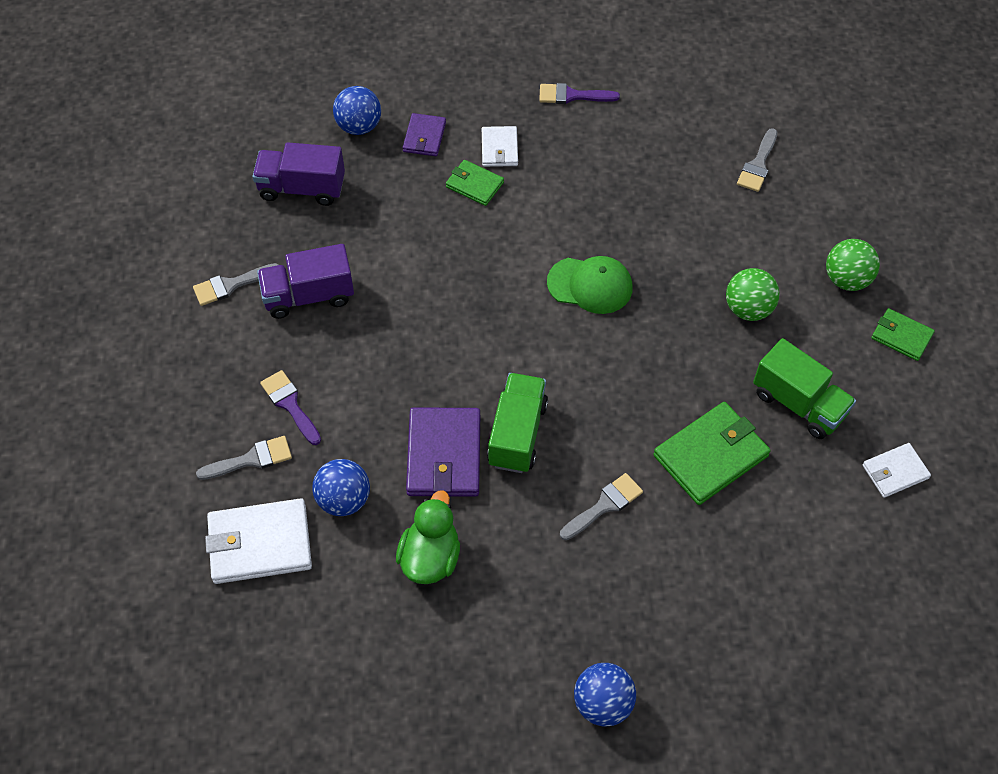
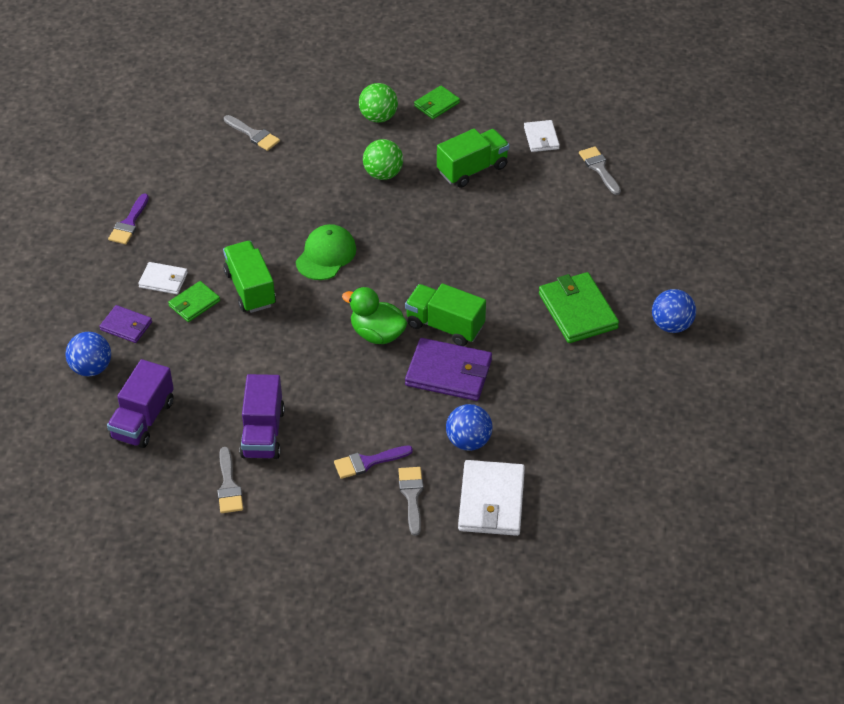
camera: 75 degrees left, 10 degrees down
green duck [396,490,460,584] -> green duck moved to [342,287,407,344]
grey brush [560,473,643,540] -> grey brush moved to [579,146,621,195]
green wallet [653,402,771,505] -> green wallet moved to [539,272,619,343]
none -> green truck [223,241,276,313]

